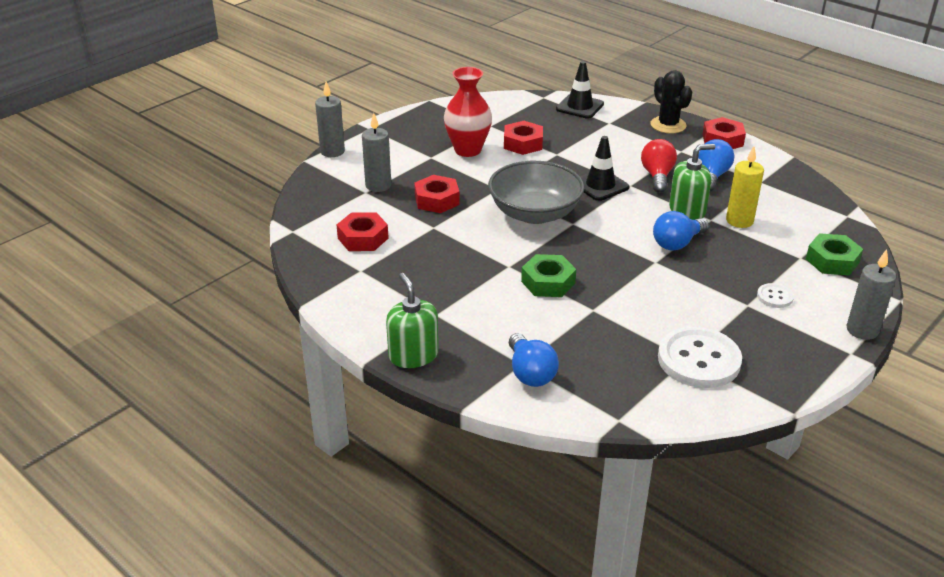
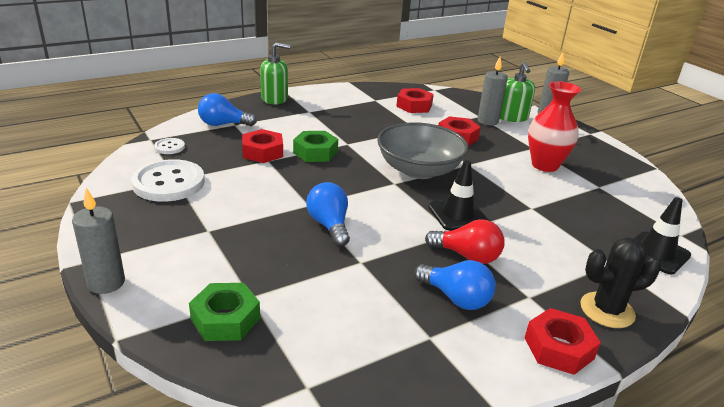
camera: 105 degrees right, 5 degrees down
red nut [504,121,543,155] -> red nut moved to [242,129,283,163]
green soap dispenser [669,144,716,220] -> green soap dispenser moved to [500,62,535,122]
yellow candle [726,146,764,228] -> none
white button [757,283,794,308] -> white button moved to [154,138,185,154]

